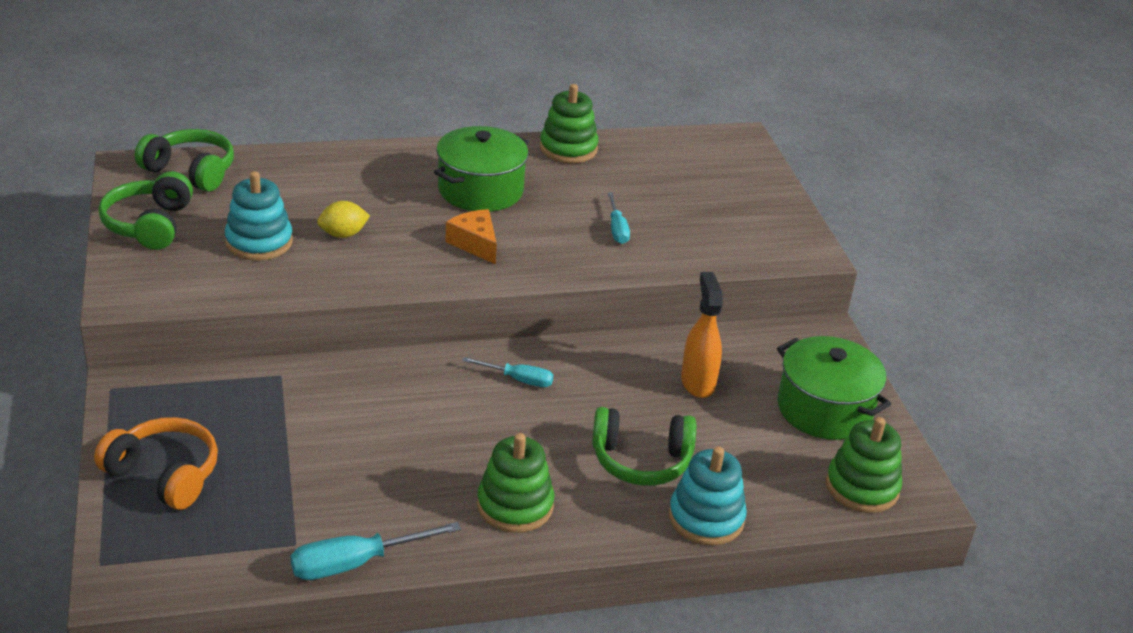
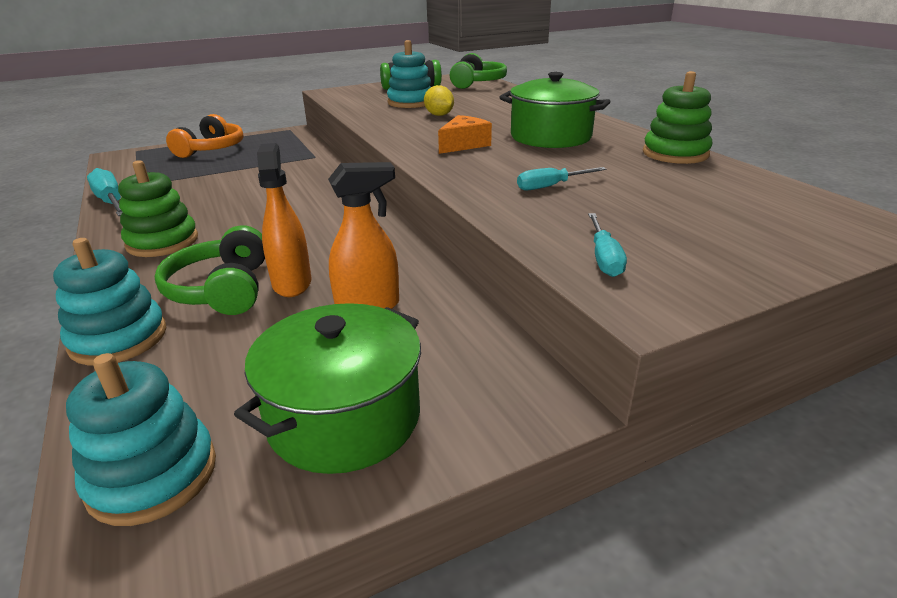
camera: 80 degrees right, 5 degrees down
turquoise screwdriver [462,357,554,387] -> turquoise screwdriver moved to [588,213,627,277]
green stacking toy [826,417,902,513] -> turquoise stacking toy [66,353,216,526]
none -> orange spray bottle [257,143,311,297]

